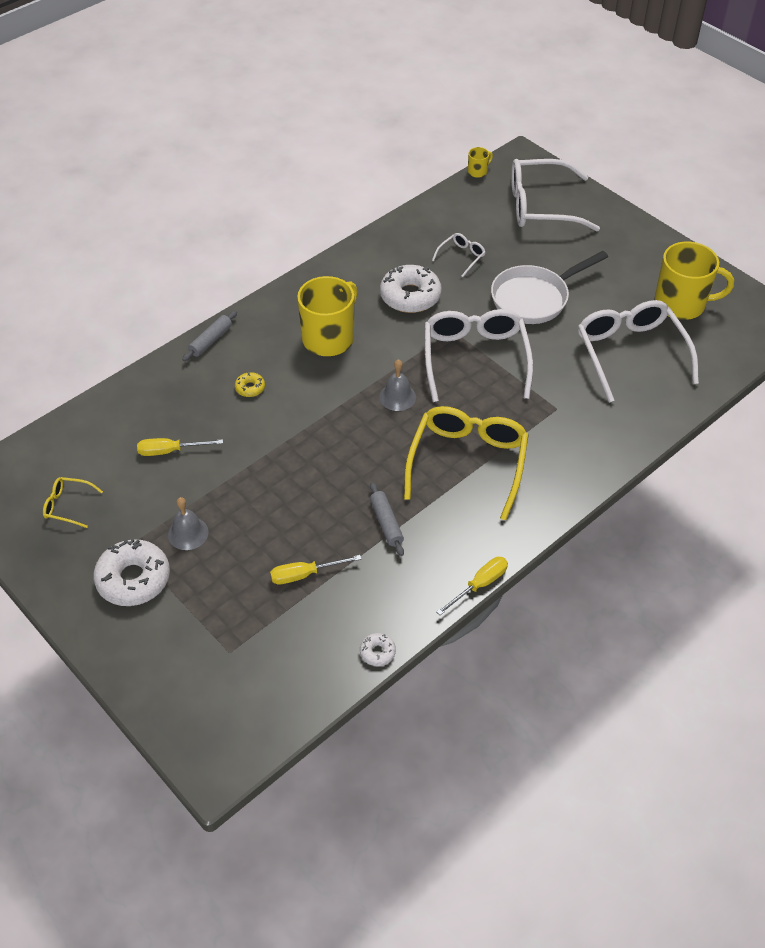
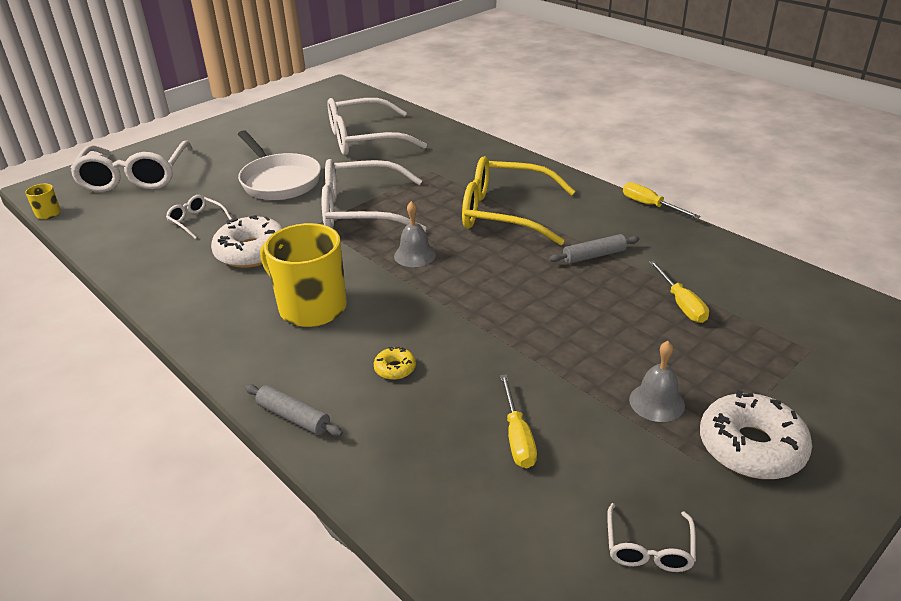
camera: 90 degrees left, 15 degrees down
yellow glasses [43,477,103,528] -> white glasses [607,503,696,572]
white donut [360,633,396,666] -> none
yellow mug [654,242,734,320] -> none

